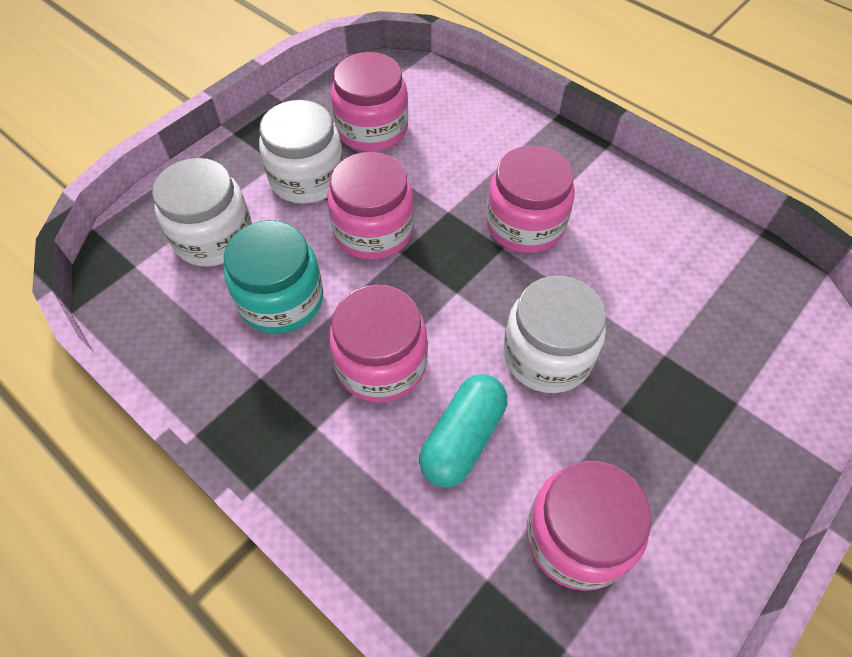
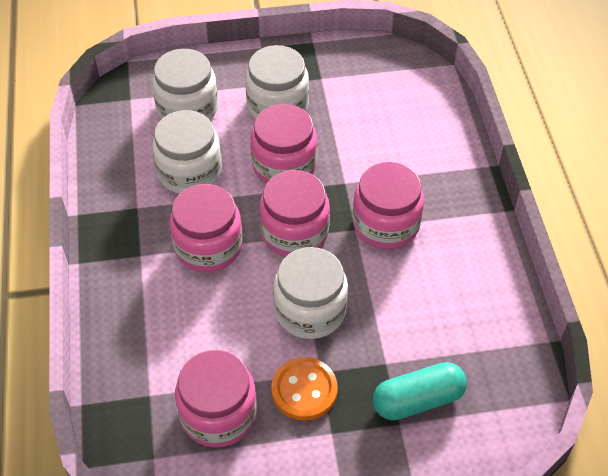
camera: 40 degrees right, 5 degrees down
turquoise jar [224,220,323,334] -> white jar [152,110,222,194]
pink jar [331,52,408,152] -> pink jar moved to [259,170,330,257]
turquoise capsule [419,374,507,487] -> turquoise capsule moved to [373,362,467,420]
none -> orange button [271,357,338,421]

